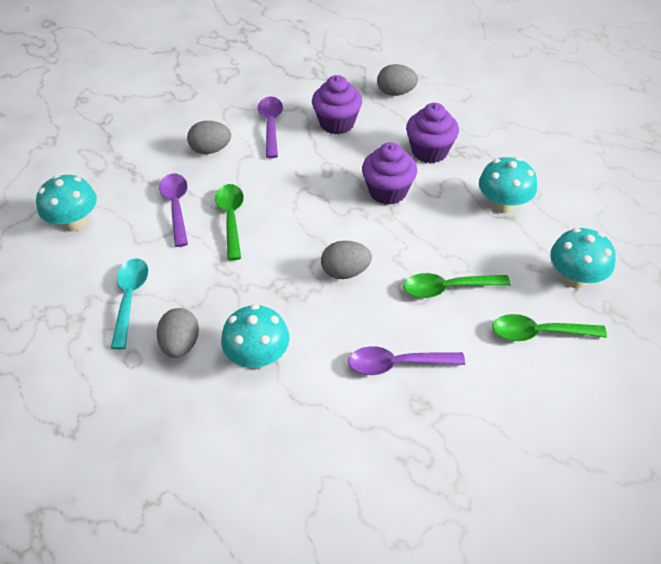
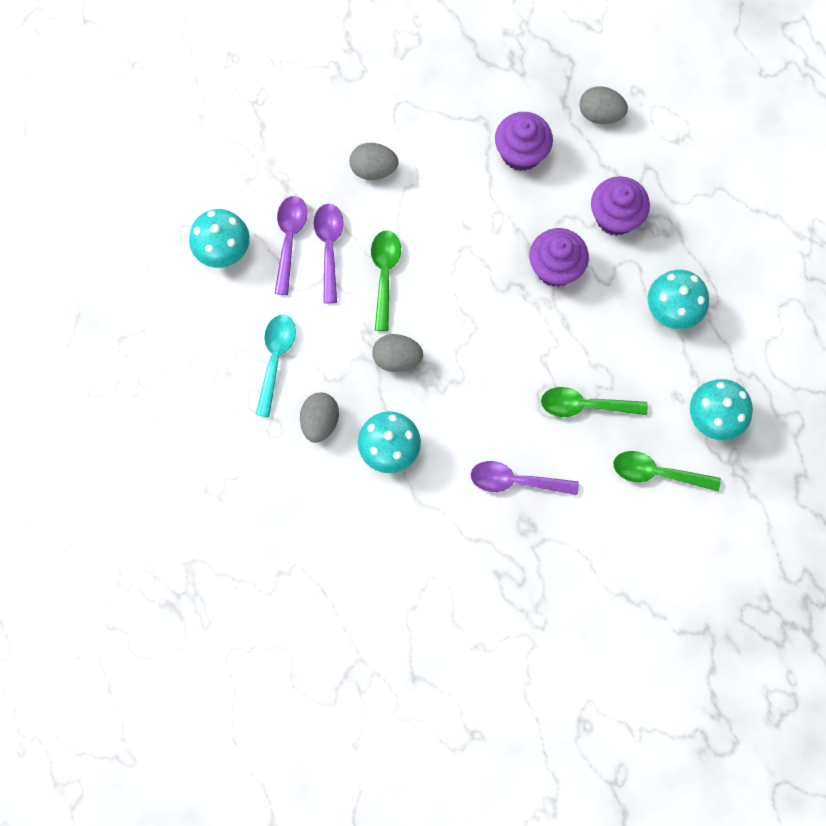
camera: 10 degrees right, 25 degrees up
purple spoon [258,97,283,158] -> purple spoon moved to [274,196,307,295]
grey egg [321,241,372,279] -> grey egg moved to [372,334,423,372]

